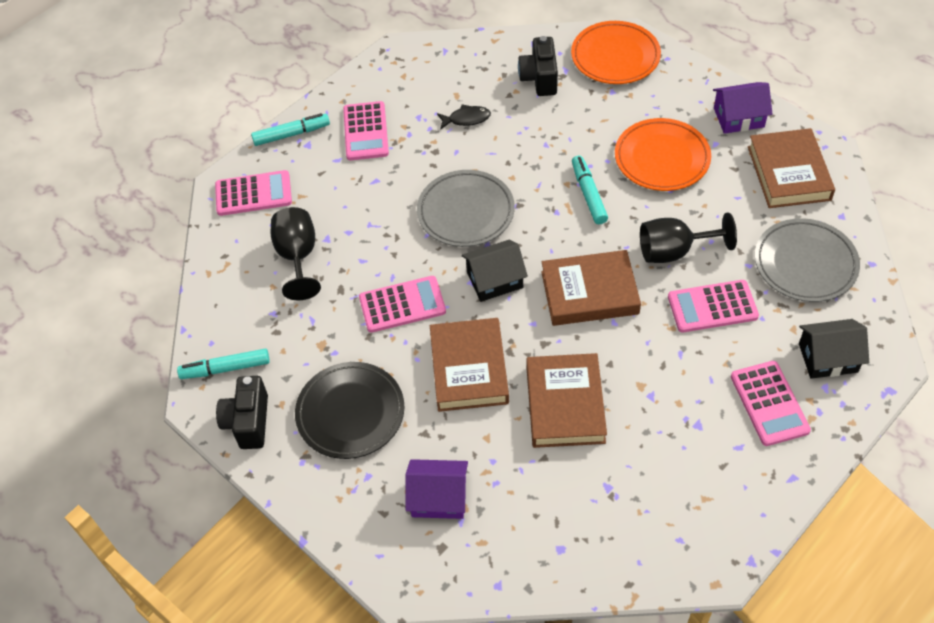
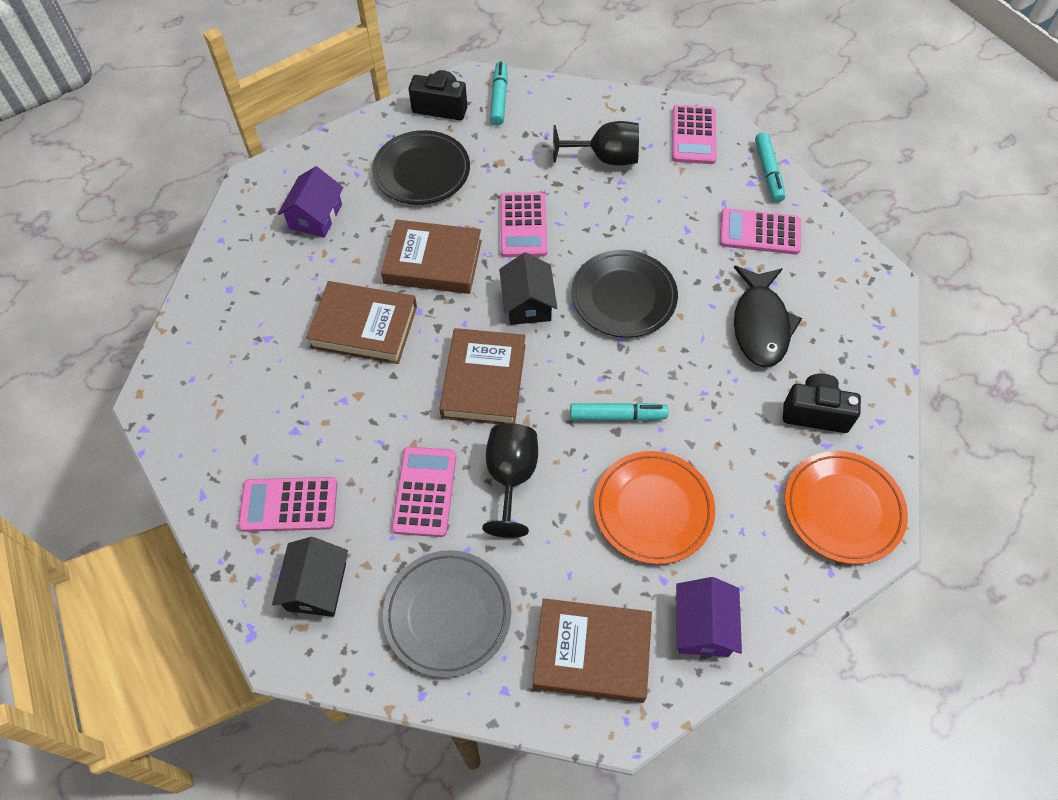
camera: 100 degrees right, 5 degrees up
grey plate [417,170,515,247] -> black plate [571,250,678,338]
black fish [437,104,491,130] -> black fish [734,266,802,367], size x1.95

